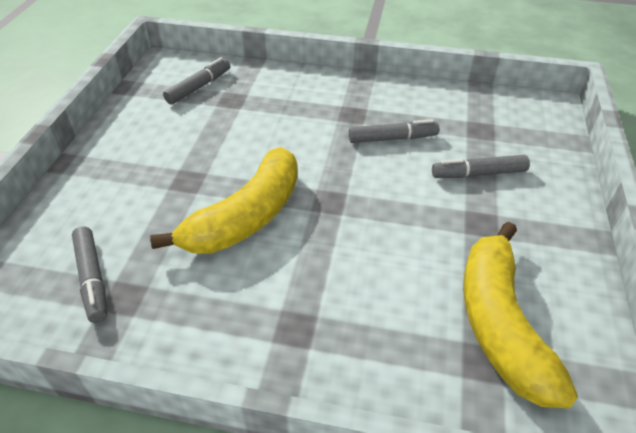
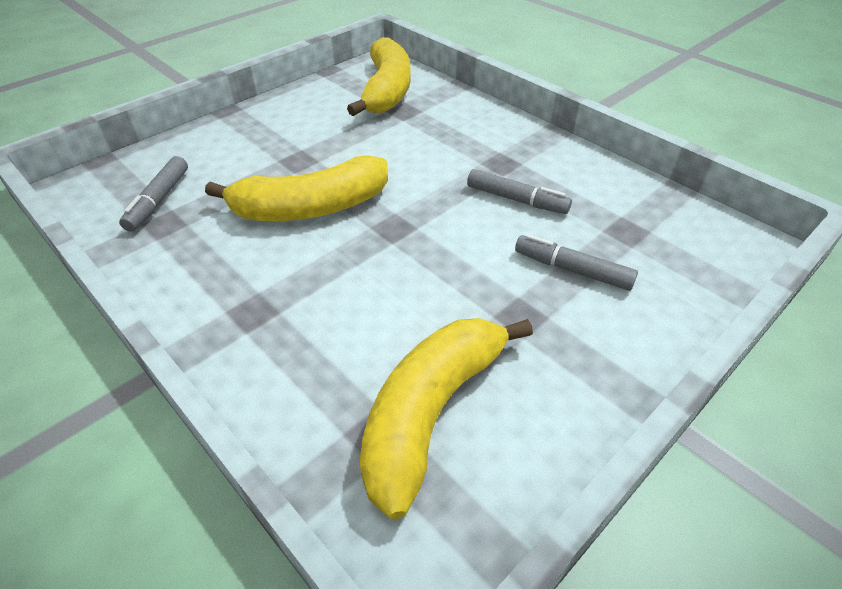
camera: 35 degrees right, 0 degrees up
grey marker [163,57,230,104] -> yellow banana [347,37,411,116]

